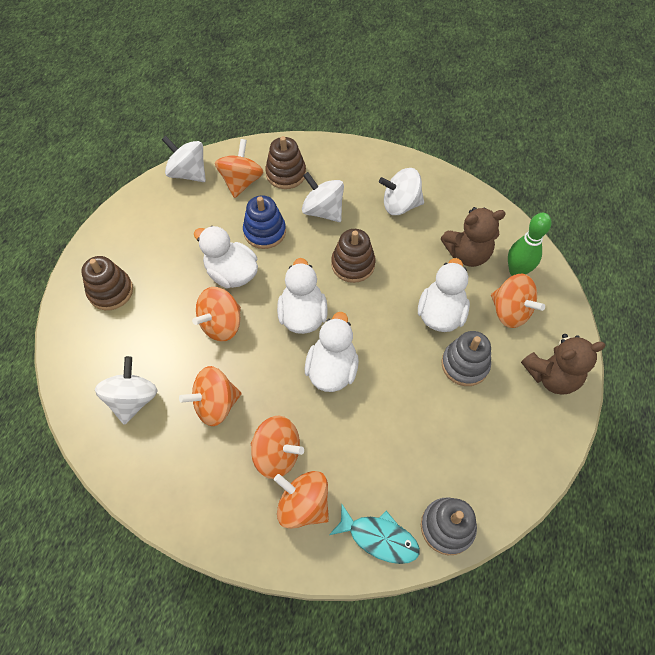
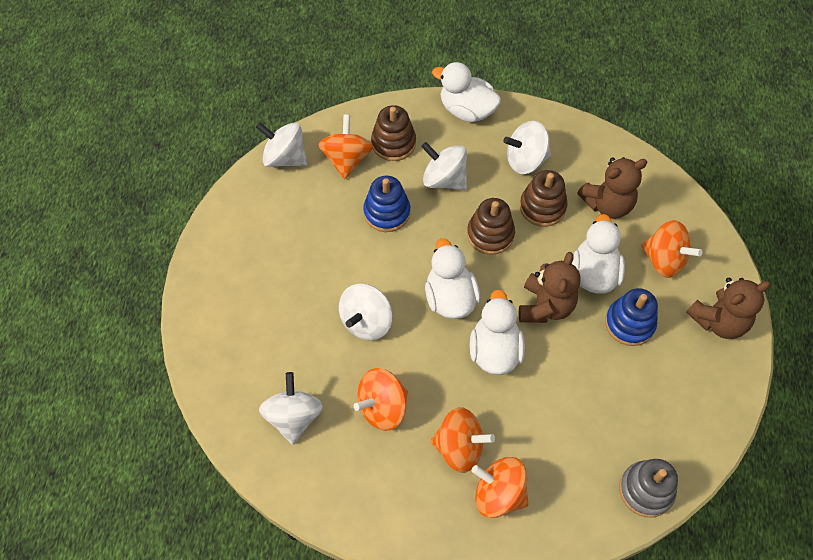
camera: 10 degrees left, 0 degrees up
brown stacking toy [81,256,133,310] -> brown stacking toy moved to [520,170,568,227]
orange spinning top [192,287,241,342] -> white spinning top [339,284,393,340]
white duck [194,226,258,288] -> white duck moved to [432,62,501,122]
turquoise fish [329,504,420,564] -> none
grey stacking toy [441,331,491,386] -> blue stacking toy [605,288,658,346]
green bowling pin [508,213,552,276] -> none
none -> brown teddy bear [519,252,580,323]

